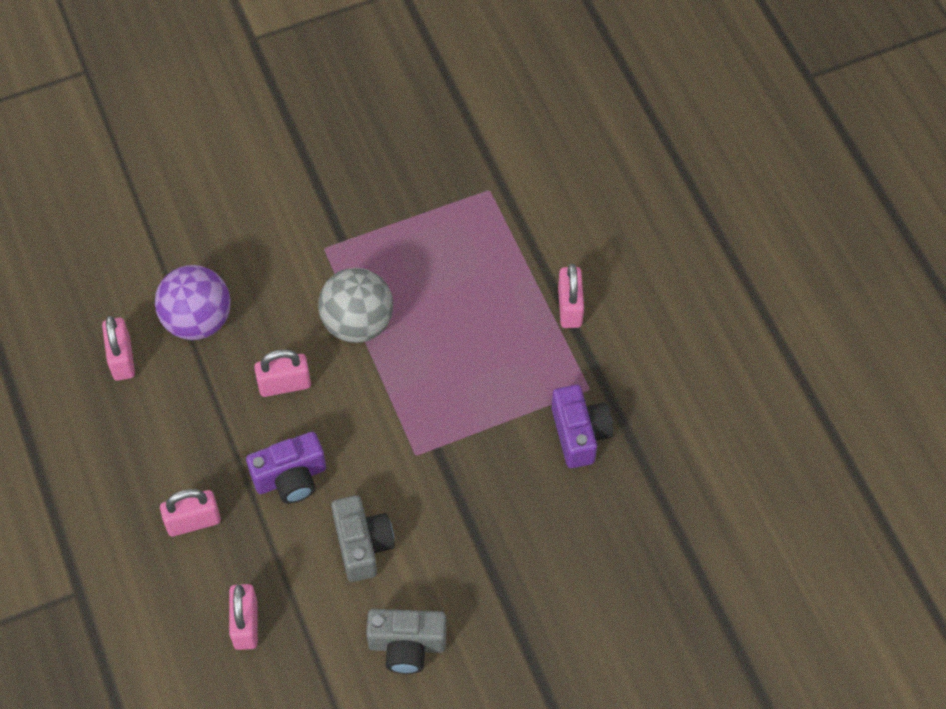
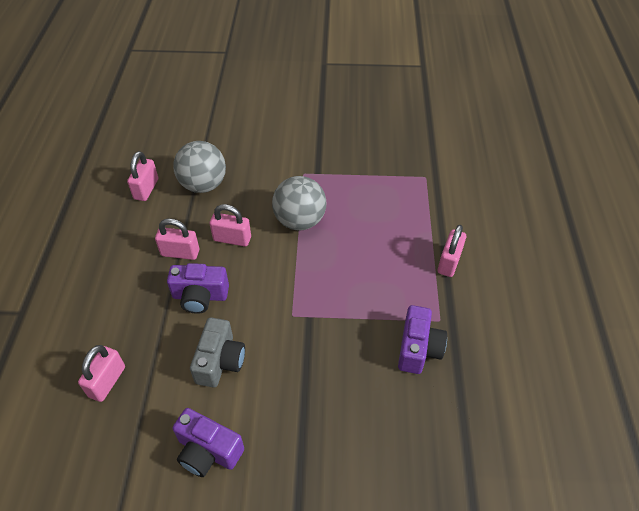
camera: 25 degrees right, 10 degrees down
purple ball [155,265,231,340] -> grey ball [173,141,226,193]
pink padlock [160,489,221,536] -> pink padlock moved to [155,219,199,260]
grey camera [366,609,447,674] -> purple camera [173,408,244,477]

